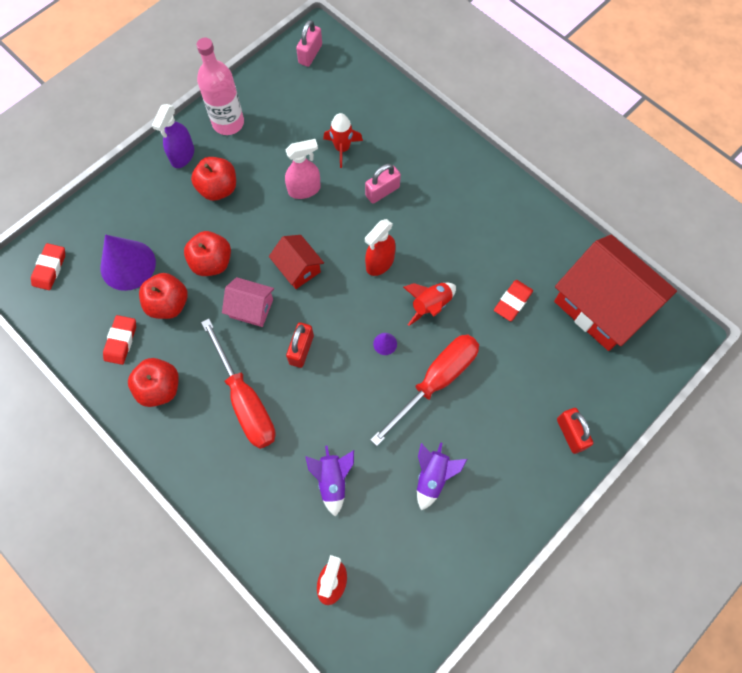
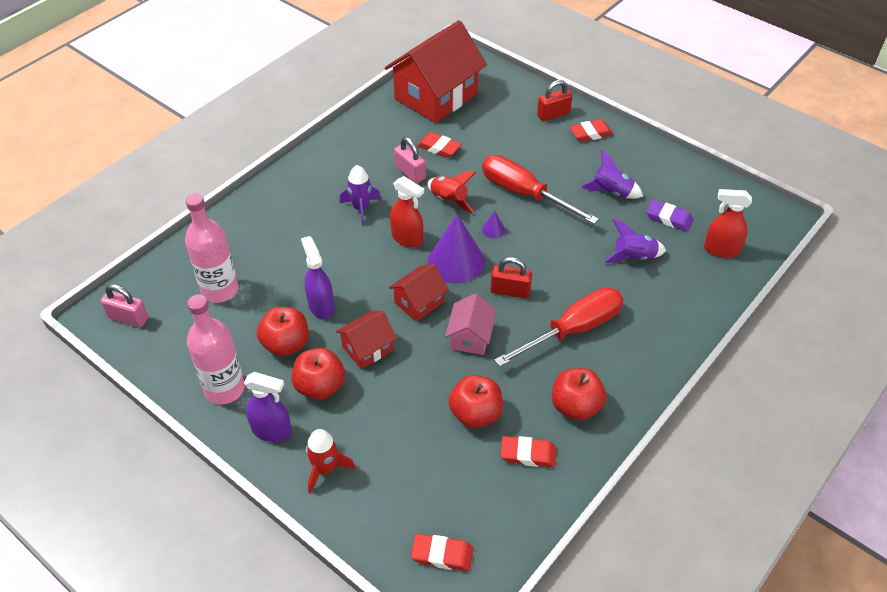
camera: 95 degrees left, 20 degrees down
purple cone [101,234,156,291] -> purple cone moved to [428,214,485,284]
red apple [184,231,231,276] -> red apple moved to [257,307,309,357]
pink spray bottle [285,139,321,199] -> purple spray bottle [301,236,334,319]
red rocket [323,113,363,168] -> red rocket moved to [306,429,355,494]
pink padlock [365,164,401,204] -> pink padlock moved to [394,137,426,183]
none -> pink bottle [185,193,238,303]
none -> red house [336,311,397,369]
none -> purple rocket [340,165,381,226]
none -> red eraser [569,119,613,142]
none -> purple eraser [646,200,694,232]

